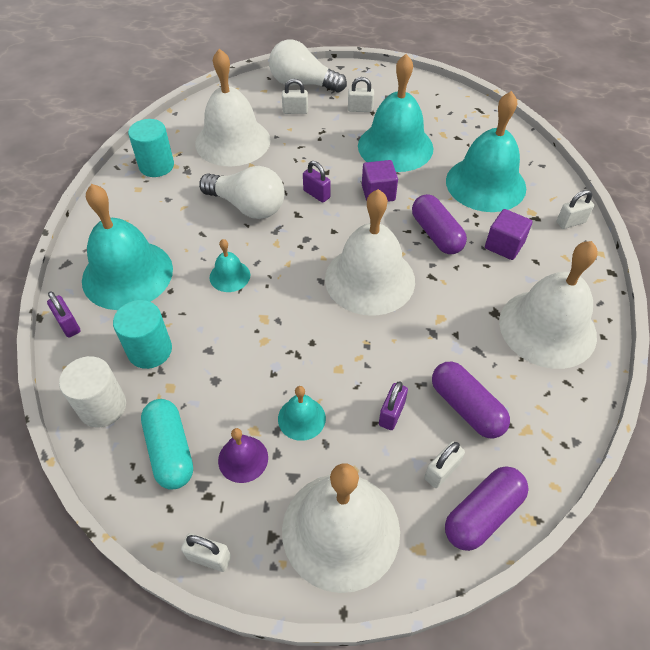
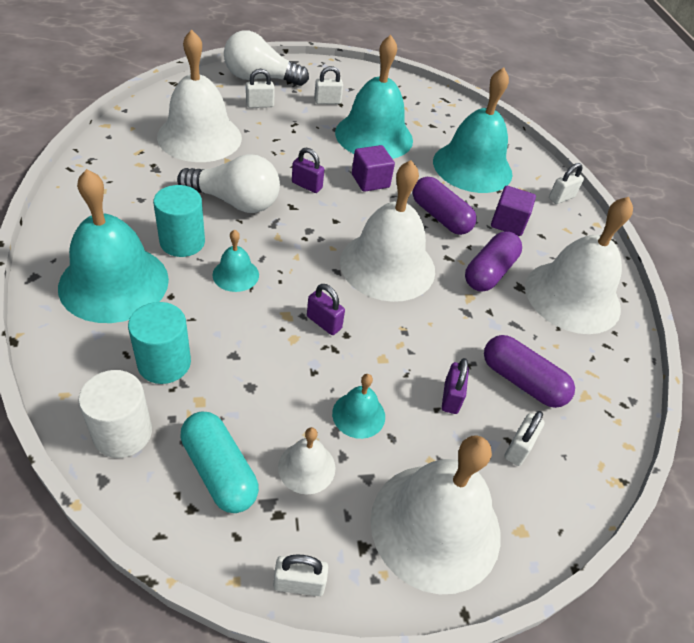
camera: 20 degrees left, 5 degrees down
purple padlock [47,291,81,338] -> purple padlock moved to [307,284,345,335]
turquoise cylinder [128,119,174,177] -> turquoise cylinder moved to [153,185,205,257]
purple bell [218,428,268,483] -> white bell [278,427,336,494]
purple capsule [445,467,529,551] -> purple capsule moved to [465,231,522,292]

